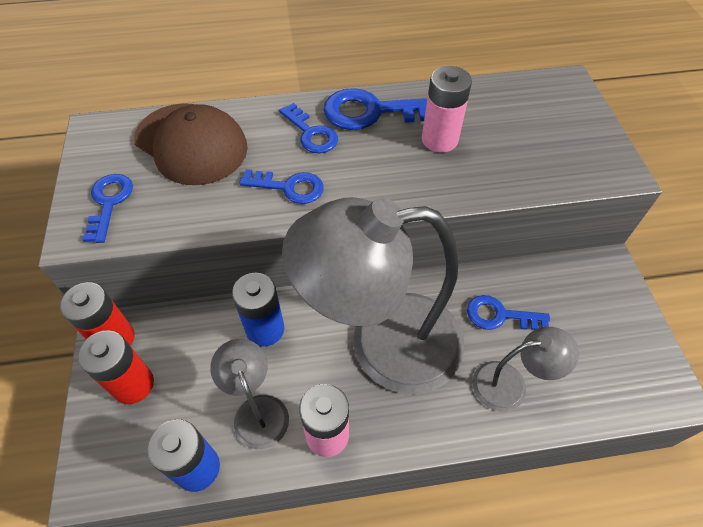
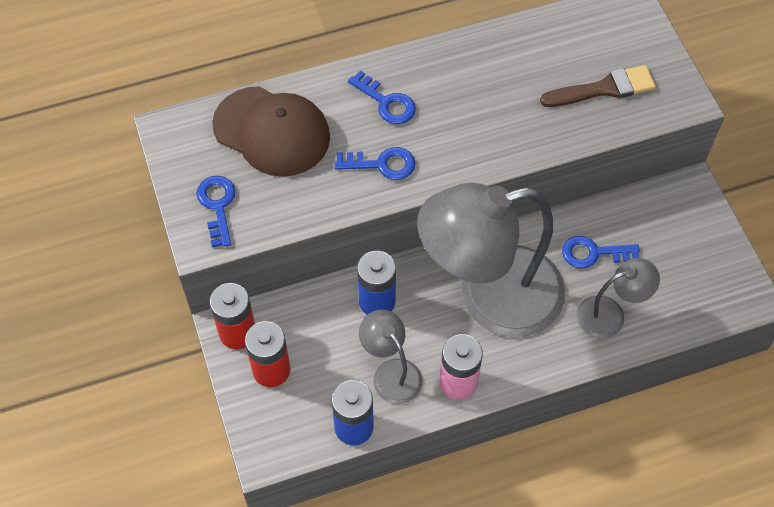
camera: 10 degrees left, 5 degrees up
blue key [323,88,427,130] -> none
pink battery [422,66,472,152] -> none
none -> brown brush [540,65,656,107]

